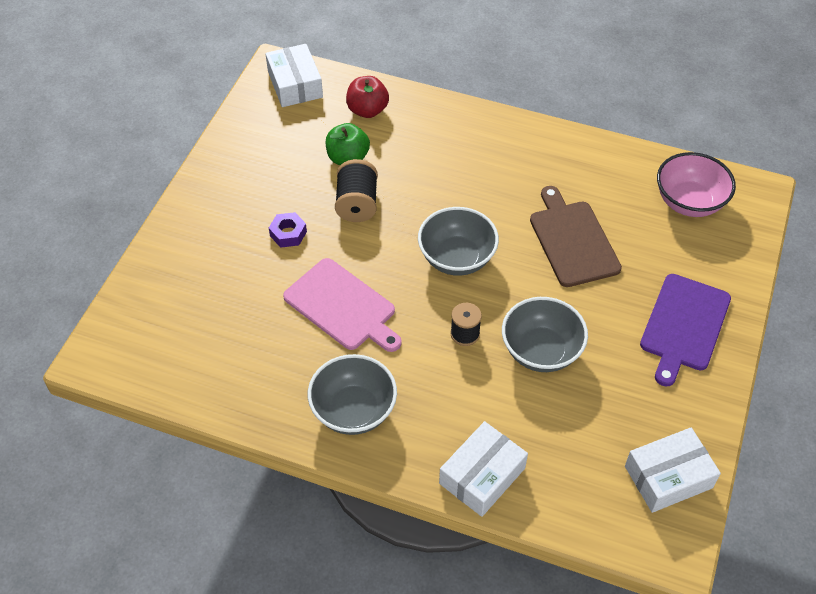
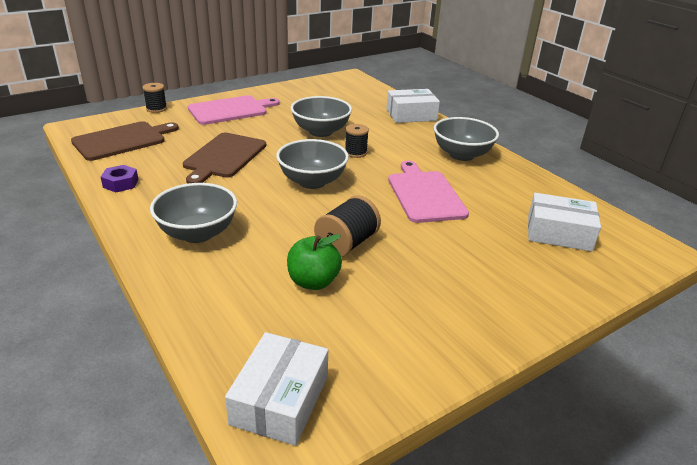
camera: 145 degrees left, 20 degrees down
purple nut [269,212,307,248] -> purple nut moved to [101,165,139,192]
red apple [346,76,389,118] -> none
white box [625,427,721,513] -> white box moved to [528,193,601,252]
purple cutting board [640,274,731,387] -> pink cutting board [188,95,280,125]
pink bowl [657,152,736,217] -> brown cutting board [71,121,179,161]
none -> black spool [143,83,167,113]
none -> grey bowl [150,183,237,243]

